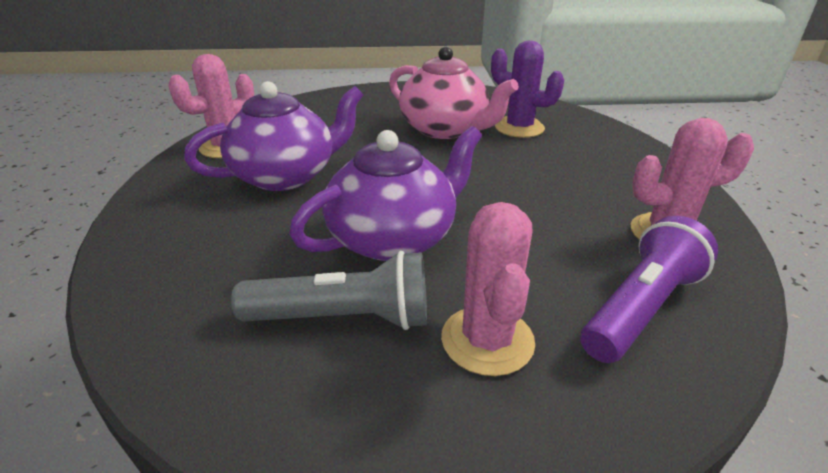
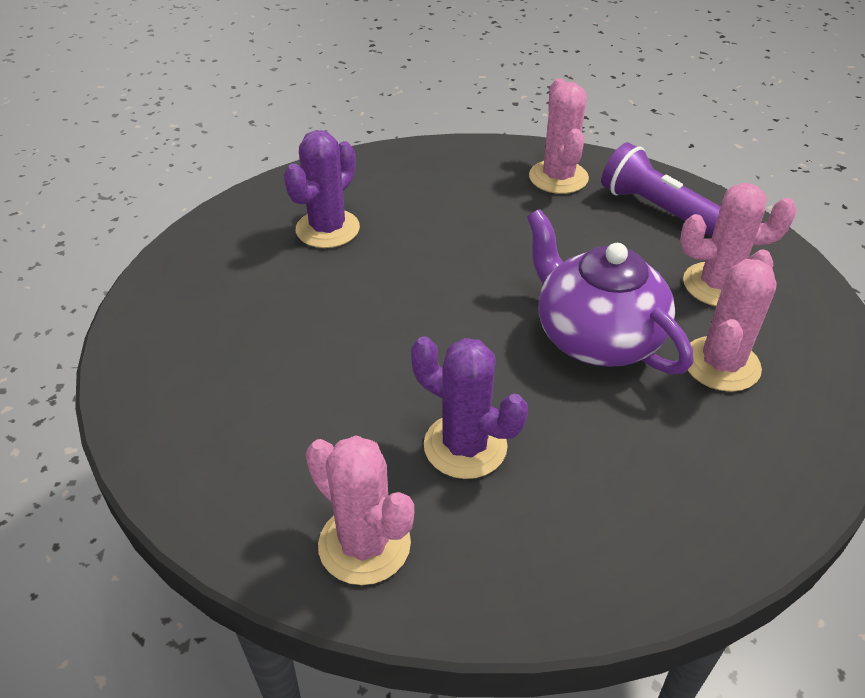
camera: 90 degrees left, 10 degrees up
purple teapot [184,81,363,191] -> purple cactus [411,336,528,479]
grey flashlight [231,251,427,330] -> pink cactus [687,250,777,392]
pink teapot [389,46,519,139] -> none

